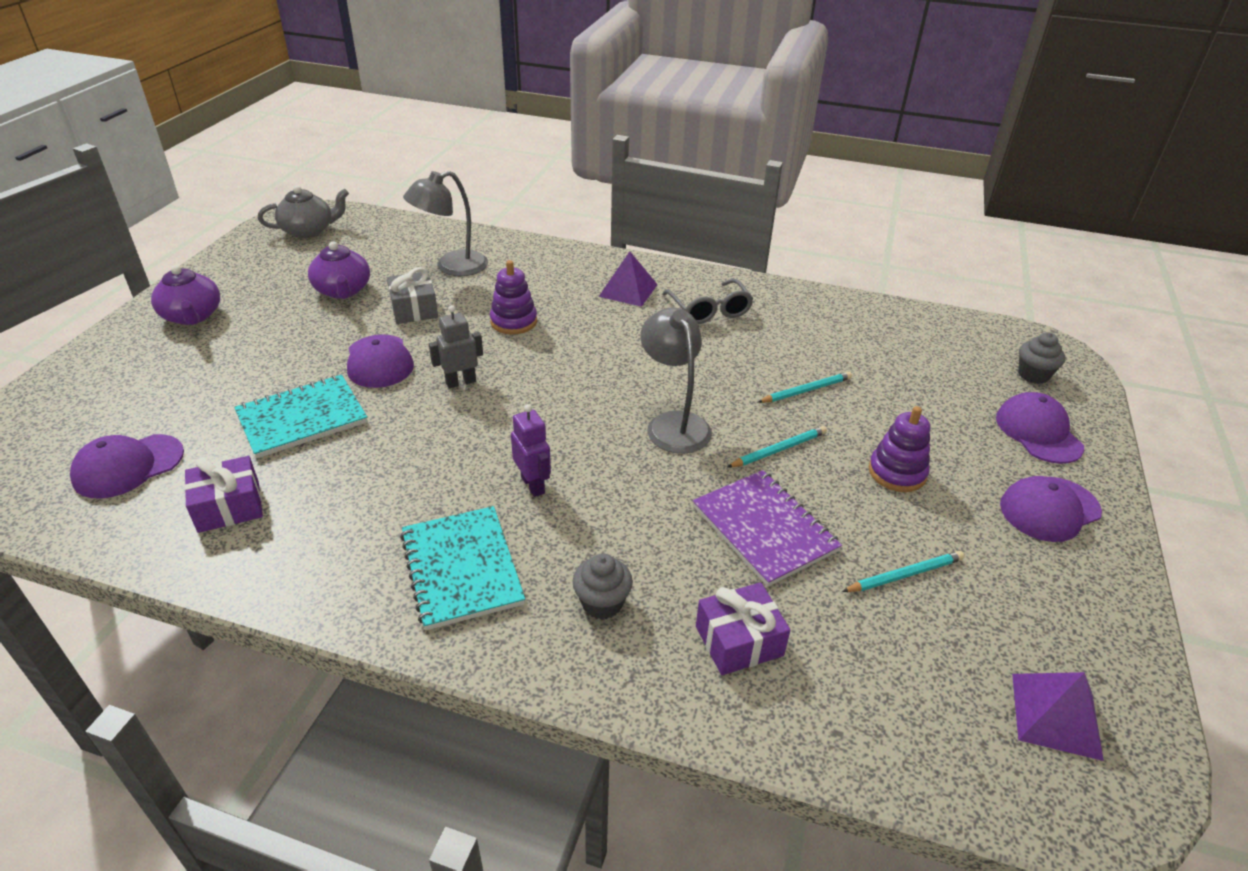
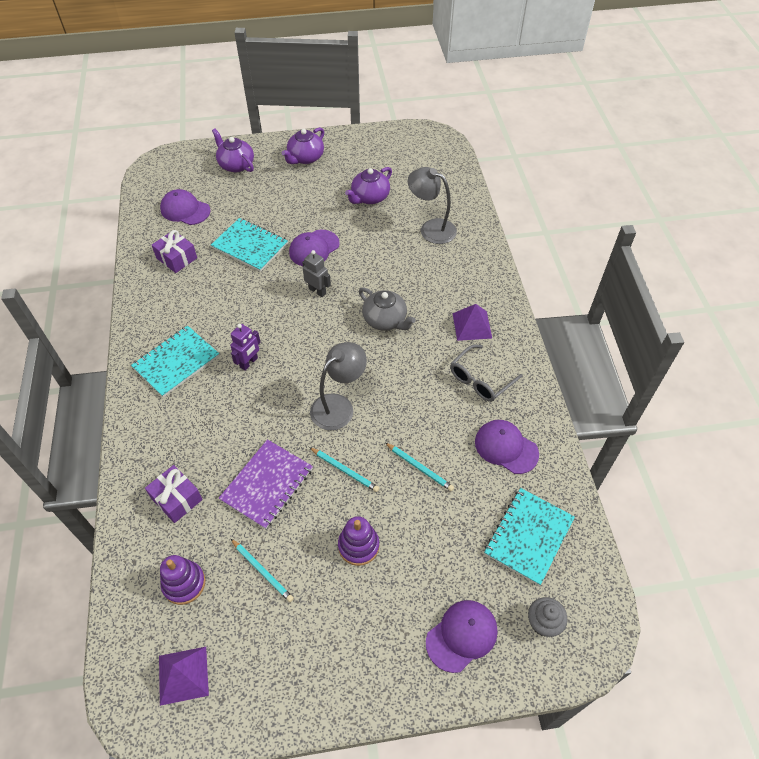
camera: 65 degrees right, 15 degrees up
grey teapot [258,185,349,238] -> grey teapot moved to [359,287,416,331]
grey gift [387,267,438,324] -> none
purple stacking toy [490,260,537,334] -> purple stacking toy moved to [160,555,205,605]
grey cupcake [573,553,633,620] -> none
purple cap [1000,476,1102,542] -> purple cap moved to [475,420,539,474]
none -> purple teapot [212,128,254,172]
none -> turquoise notebook [484,488,575,586]

